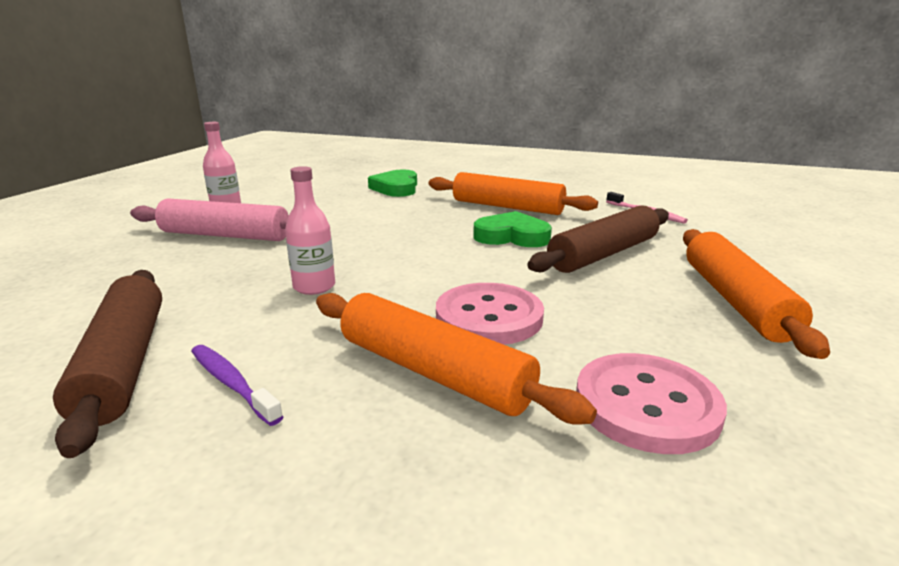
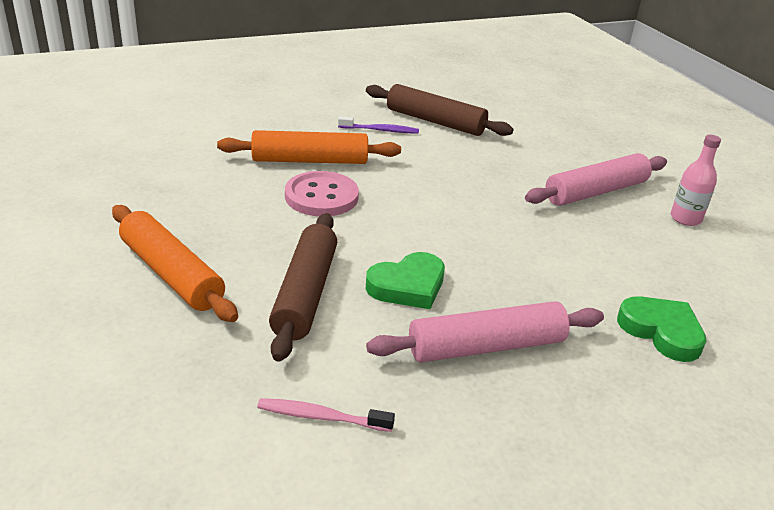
camera: 135 degrees right, 10 degrees up
pink bottle [285,166,335,295] -> none
orange rolling pin [429,172,598,215] -> pink rolling pin [366,301,604,362]
pink button [576,353,727,454] -> none

